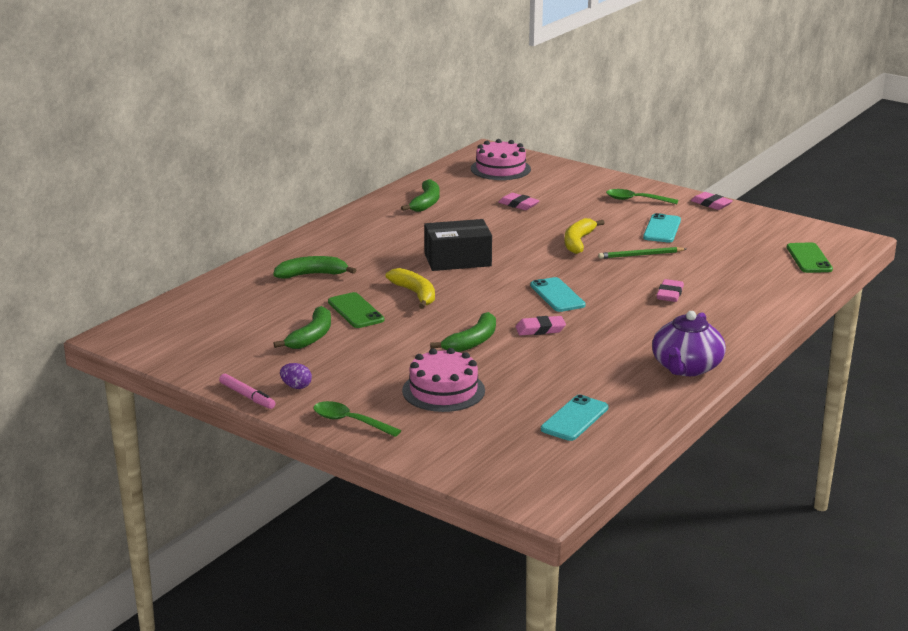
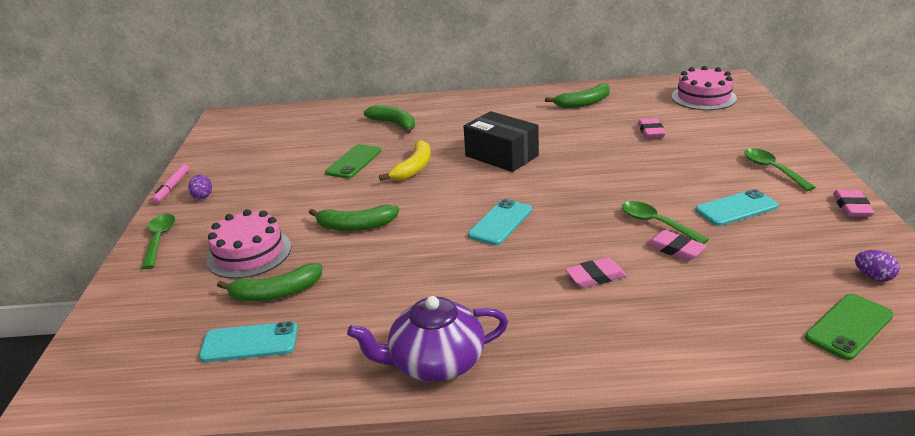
camera: 55 degrees right, 5 degrees up
green banana [273,306,331,349] -> green banana moved to [217,264,322,301]
pink eraser [516,316,566,335] -> pink eraser moved to [646,230,707,261]
yellow banana [565,218,605,254] -> none
green pencil [598,247,686,259] -> green spoon [622,201,709,244]
none -> purple egg [855,250,900,281]

